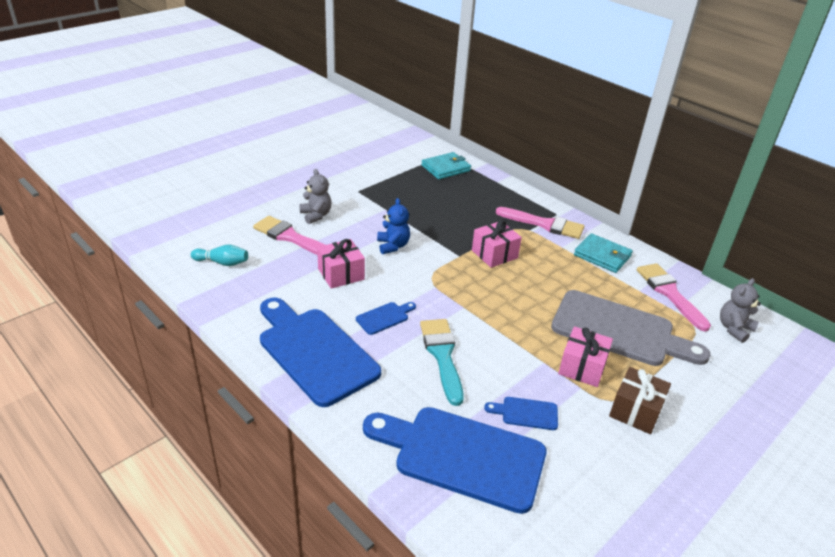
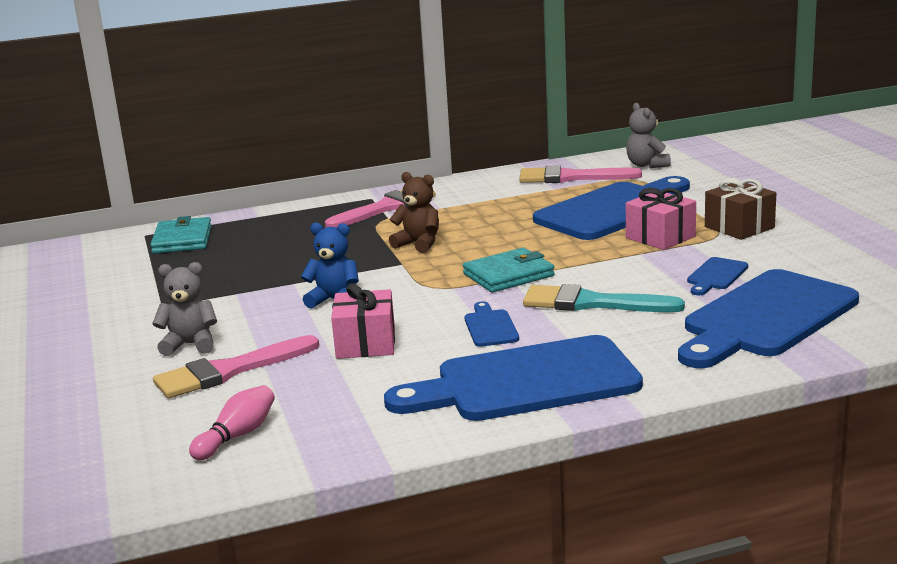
camera: 60 degrees left, 15 degrees down
turquoise bowling pin [191,244,248,266] -> pink bowling pin [189,385,275,460]
pink gift [472,220,522,268] -> brown teddy bear [389,172,439,253]
grey cutting board [551,290,711,366] -> blue cutting board [533,176,690,240]
turquoise wallet [574,233,633,273] -> turquoise wallet moved to [463,248,555,292]

